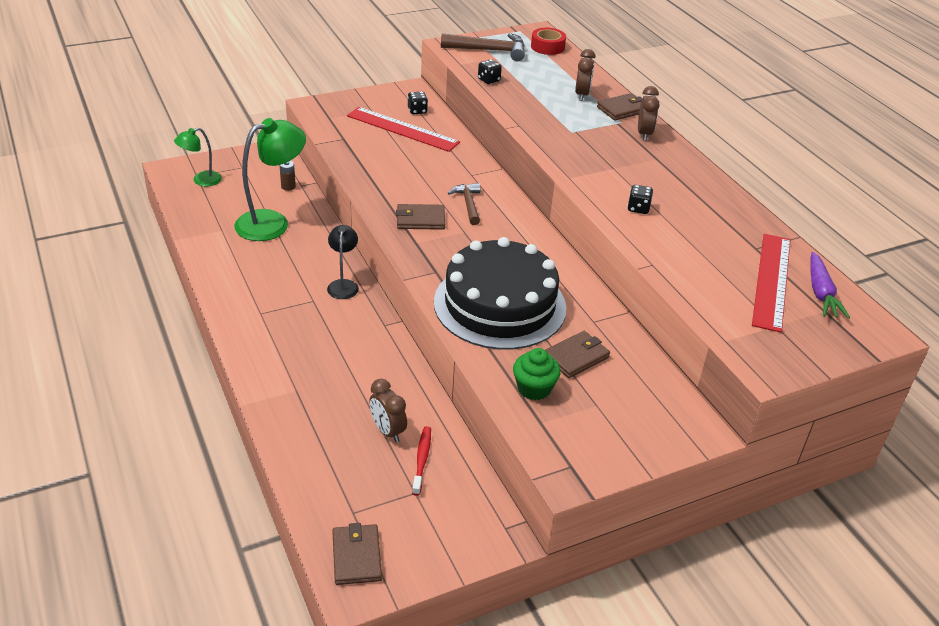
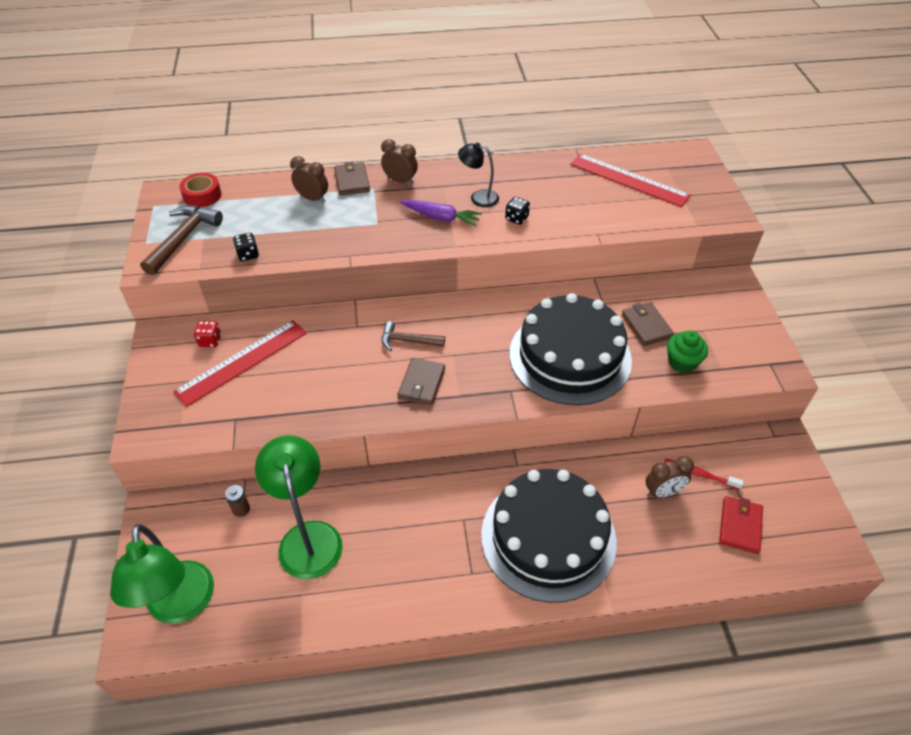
camera: 70 degrees left, 10 degrees up
green lamp [174,128,222,186] -> green lamp [110,524,214,624], size x1.81
black lamp [327,225,359,299] -> black lamp moved to [458,143,499,207]
brown wallet [332,523,382,585] -> none
black dice [408,91,428,114] -> red dice [194,321,221,347]
purple carrot [810,252,850,318] -> purple carrot moved to [400,200,482,227]
none -> black cake [481,469,617,603]
none -> red wallet [719,496,763,554]

